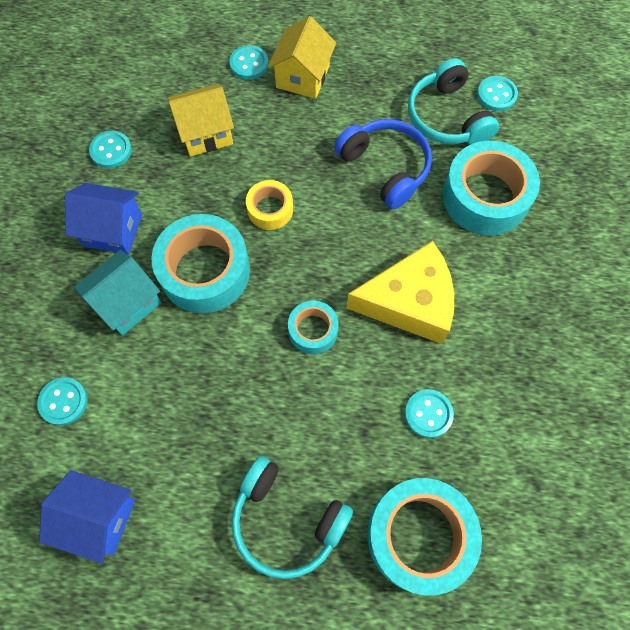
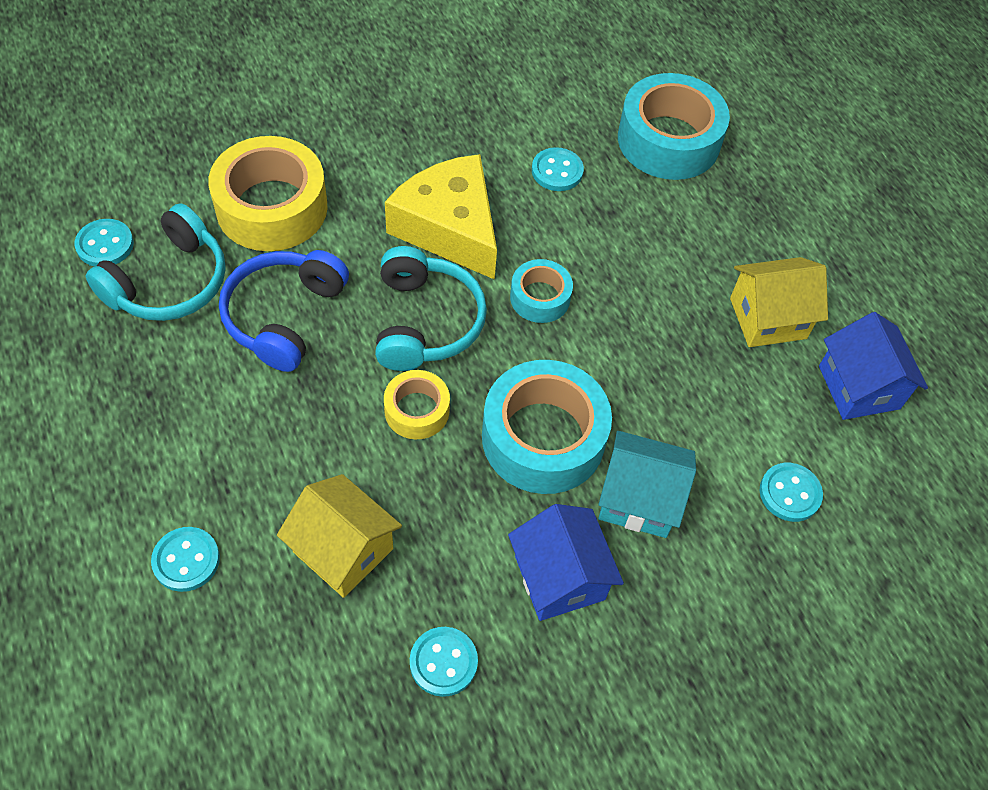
camera: 125 degrees left, 10 degrees down
turquoise headphones [232,456,353,579] -> turquoise headphones moved to [375,246,487,371]
yellow house [268,16,336,99] -> yellow house moved to [730,257,828,347]
turquoise tape [442,141,540,235] -> yellow tape [208,136,328,251]

